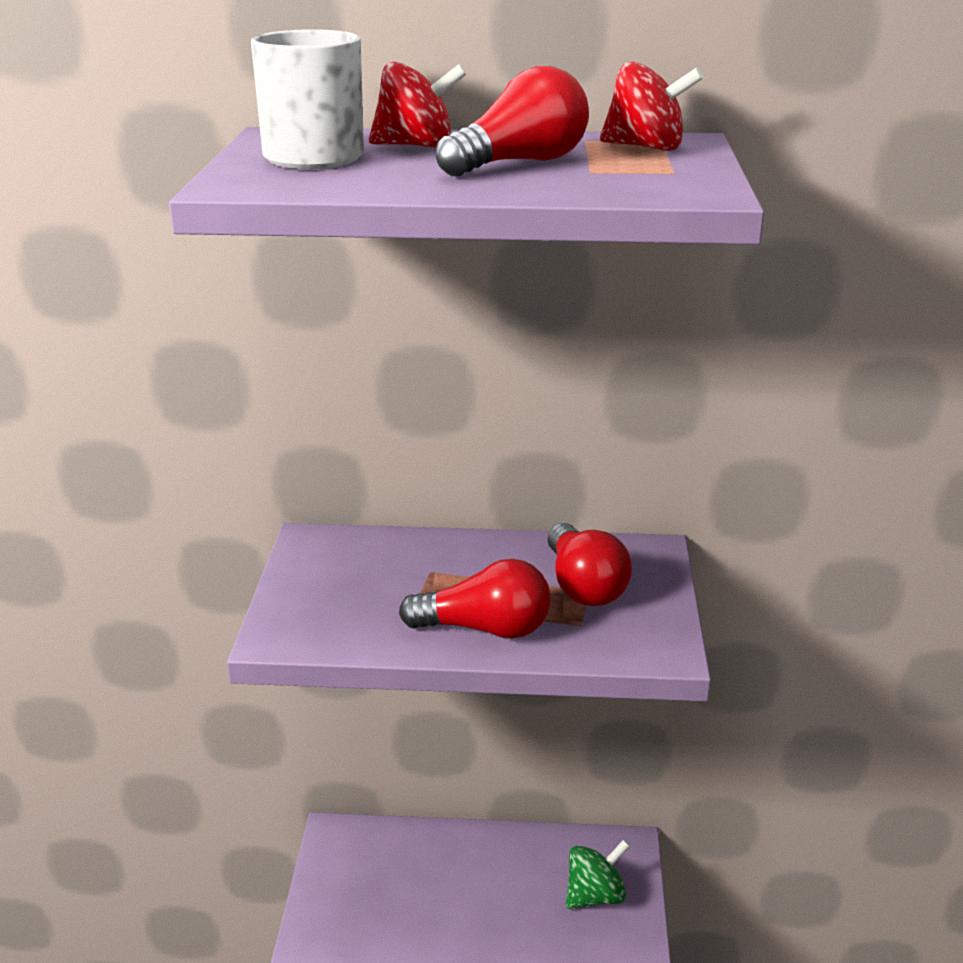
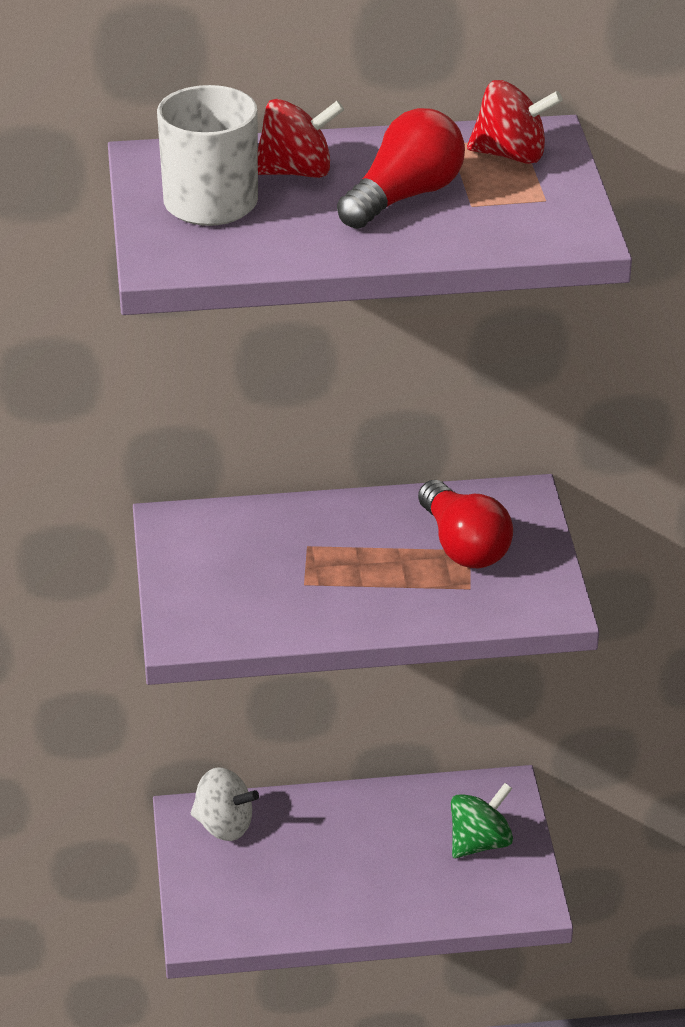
camera: 10 degrees left, 10 degrees up
red light bulb [399,559,551,639] -> none
none -> white spinning top [191,767,259,841]

